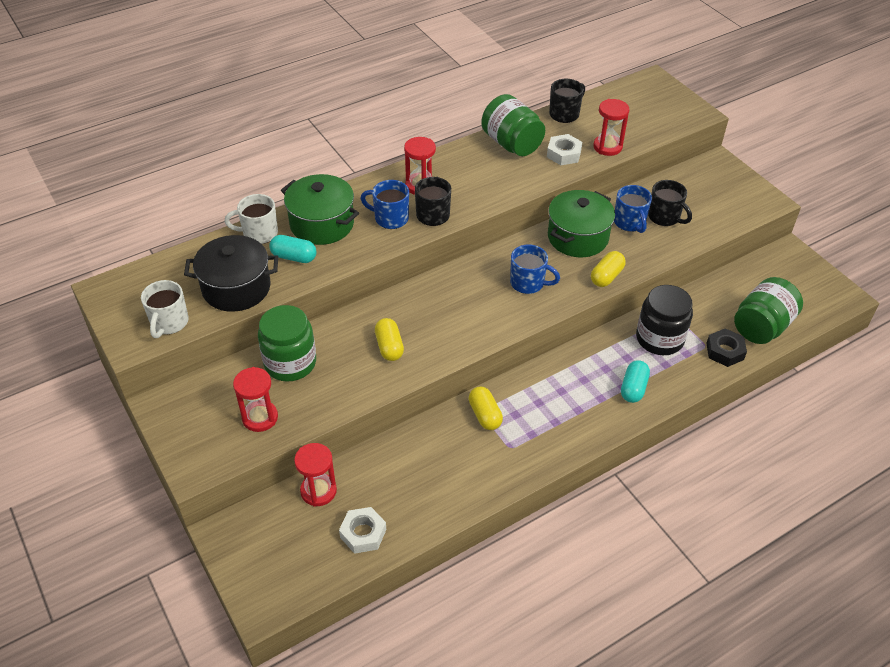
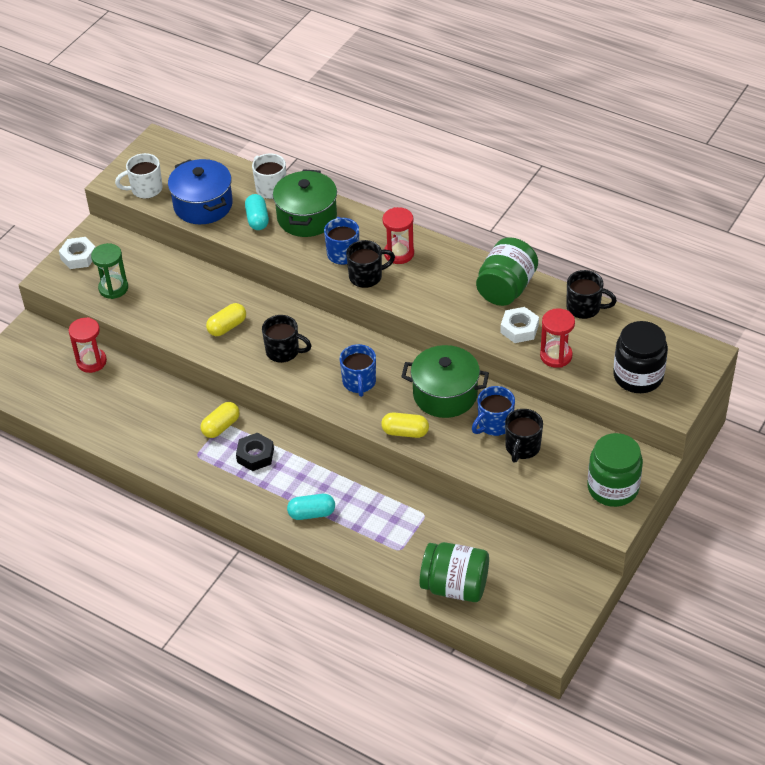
camera: 65 degrees right, 0 degrees up
black pot [184,235,278,312] -> blue pot [168,159,233,224]
red hourglass [233,367,278,432] -> green hourglass [91,243,128,299]
green jar [258,305,316,382] -> green jar moved to [587,433,643,507]
white nut [339,507,386,554] -> white nut moved to [59,237,96,269]
black jar [636,285,693,355] -> black jar moved to [613,321,668,393]
black nut [706,328,747,367] -> black nut moved to [236,433,274,471]
none -> black mug [262,315,312,363]

